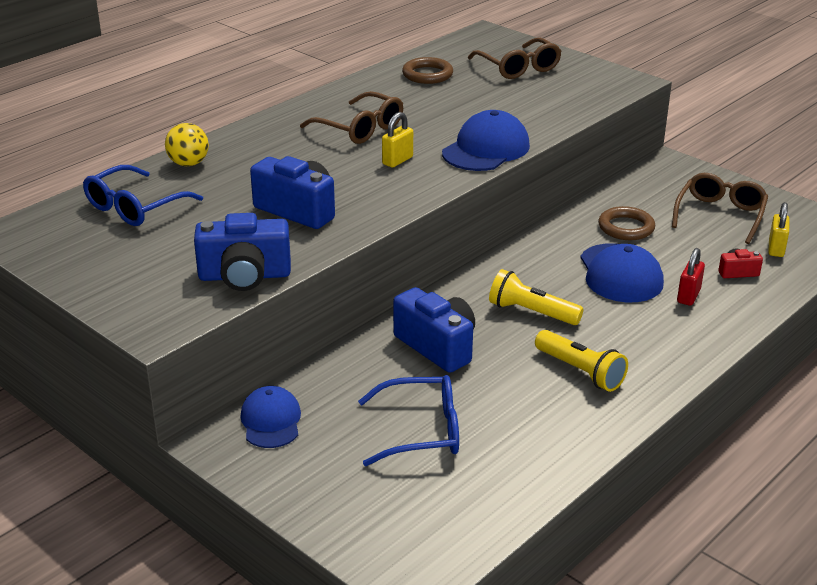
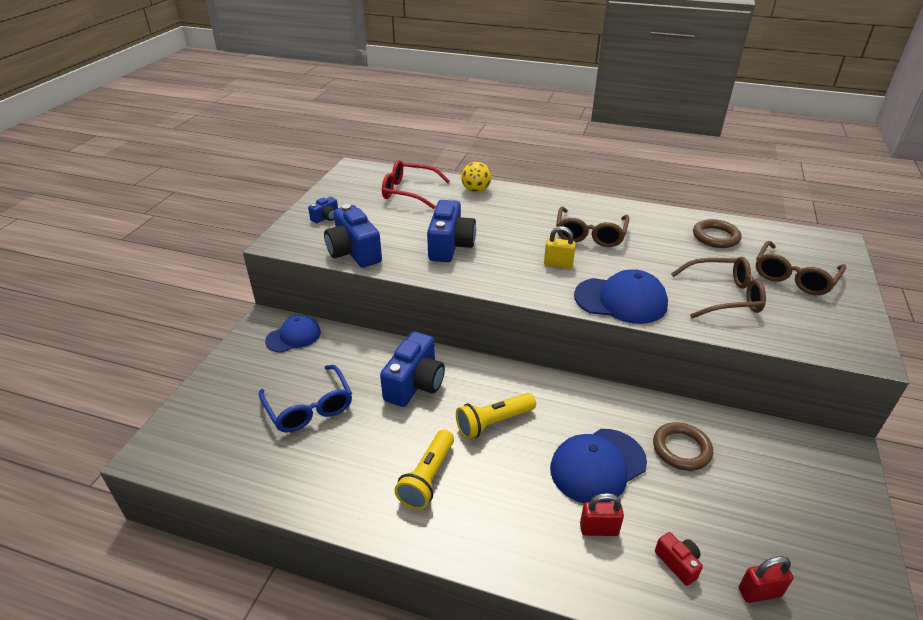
camera: 65 degrees right, 5 degrees up
blue glasses [83,165,203,226] -> red glasses [382,160,450,209]
yellow flashlight [489,269,584,325] -> yellow flashlight turned 120 degrees counterclockwise [456,393,536,439]
brown glasses [672,173,768,244] -> brown glasses moved to [671,257,766,318]
yellow padlock [769,202,789,257] -> red padlock [739,556,794,603]
none -> blue camera [308,197,338,223]

